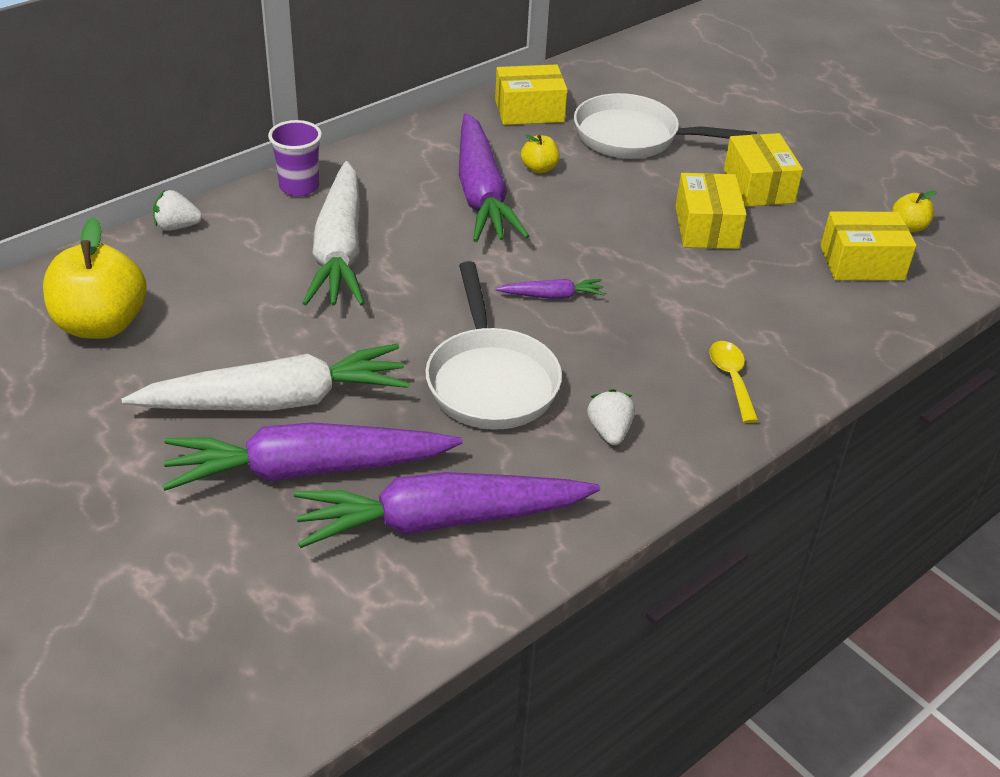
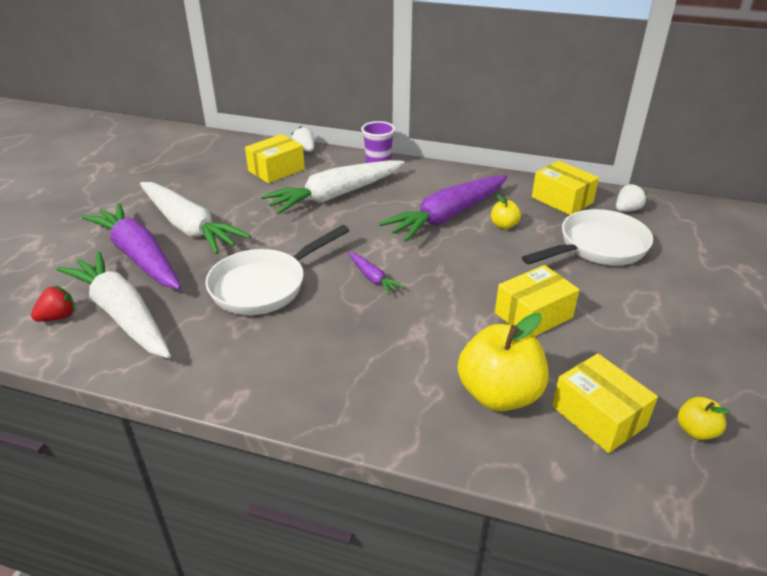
camera: 60 degrees right, 5 degrees down
yellow apple [43,217,147,339] -> yellow apple moved to [458,313,548,411]
purple carrot [294,472,600,548] -> white carrot [57,251,171,358]
white pan [574,93,757,159] -> white pan turned 75 degrees clockwise [522,209,653,265]
white strawberry [587,389,635,445] -> white strawberry moved to [616,183,647,211]
yellow spoon [709,341,759,423] -> none
yellow box [724,133,803,207] -> yellow box moved to [245,134,305,183]
none -> red strawberry [31,285,75,322]

